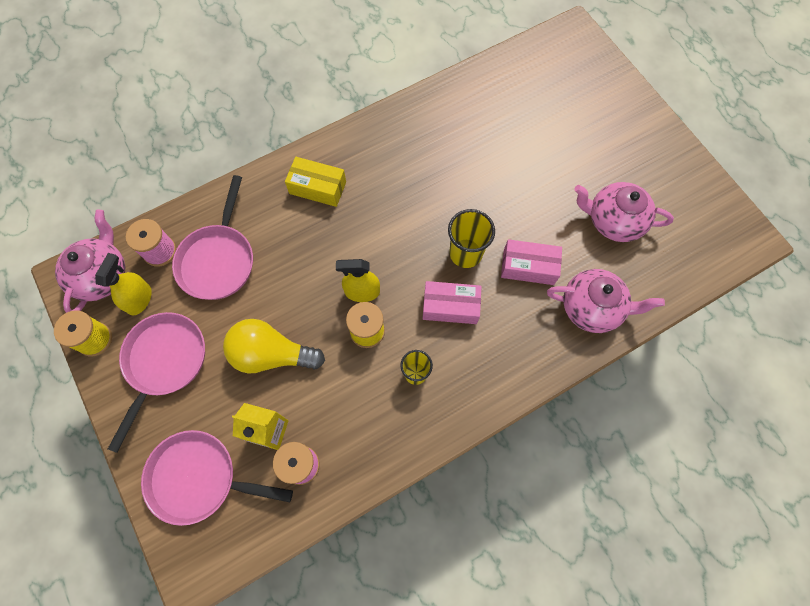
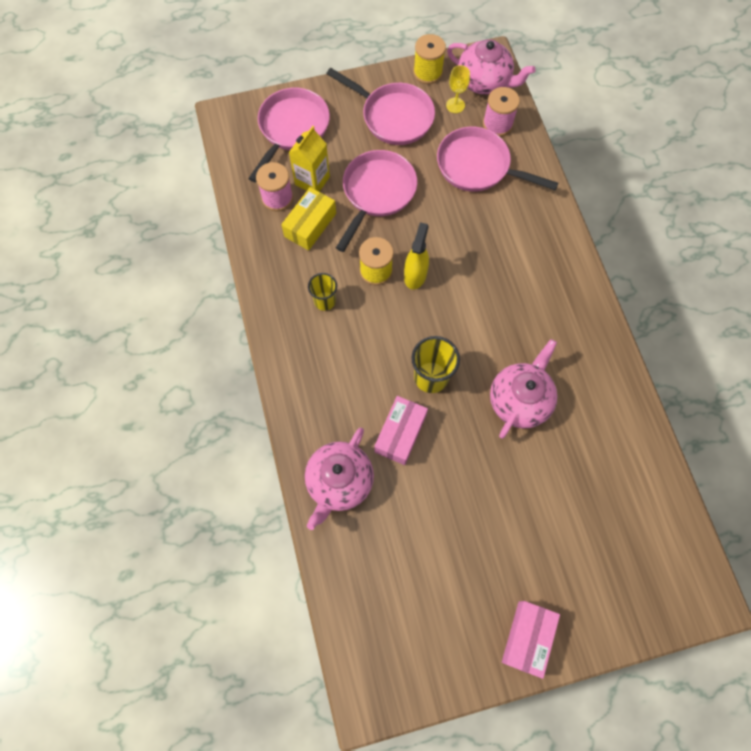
camera: 105 degrees right, 0 degrees up
yellow spray bottle [95,253,152,315] -> yellow goblet [446,65,470,113]
yellow light bulb [223,319,325,373] -> pink pan [336,150,417,252]
yellow box [285,157,346,207] -> yellow box moved to [281,187,336,251]
pink box [423,281,482,324] -> pink box moved to [502,601,560,679]
pink teapot [574,182,674,242] -> pink teapot moved to [490,339,557,439]

